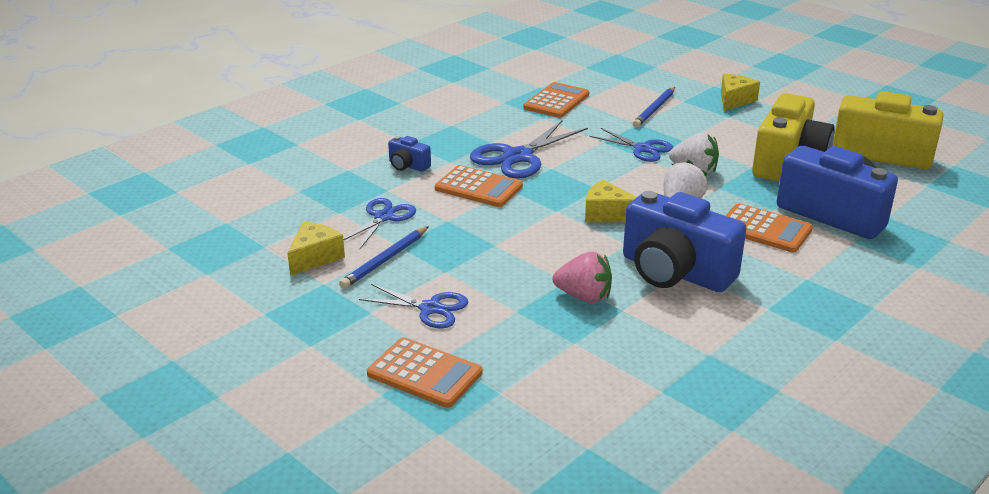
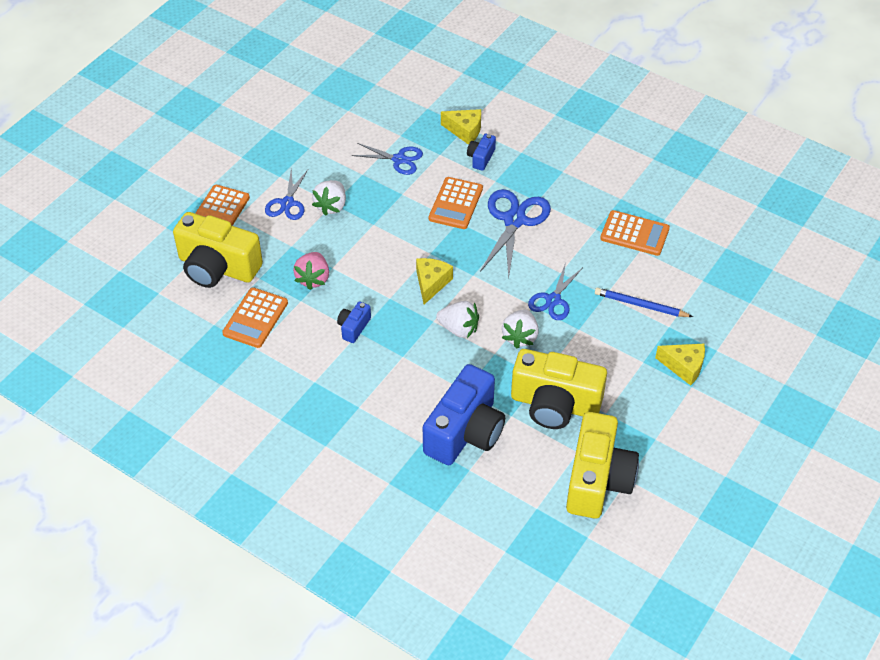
camera: 80 degrees right, 20 degrees up
yellow cheese [287,221,345,276] -> yellow cheese moved to [441,109,481,145]
blue pencil [339,226,429,289] -> none
blue scissors [470,121,588,179] -> blue scissors turned 75 degrees clockwise [480,189,551,279]
blue camera [623,191,746,292] -> blue camera [337,301,371,343], size x0.44
orange calculator [725,203,813,252] -> orange calculator moved to [222,288,288,348]
none -> yellow camera [173,212,263,288]
none -> white strawberry [312,180,346,216]

